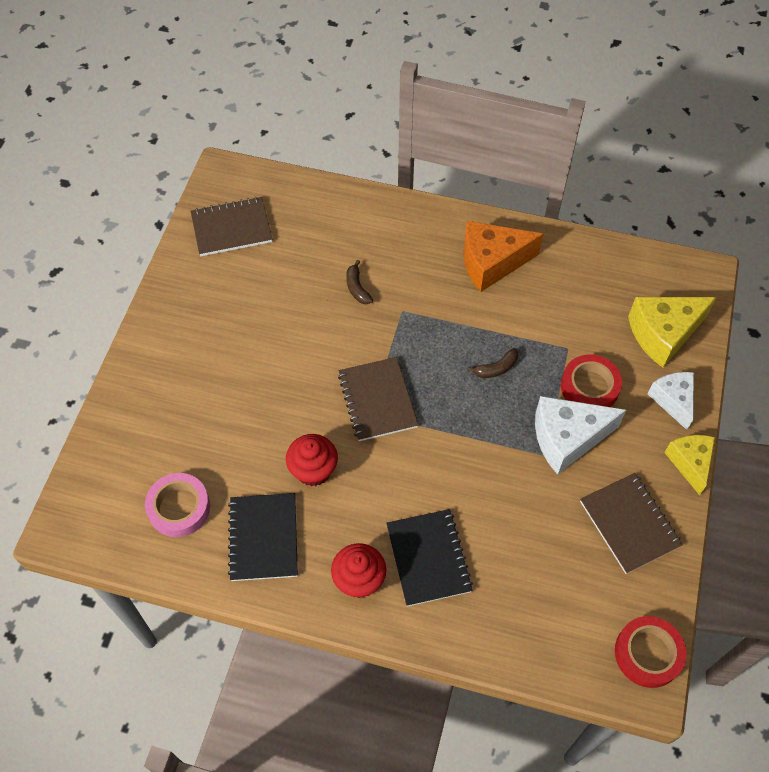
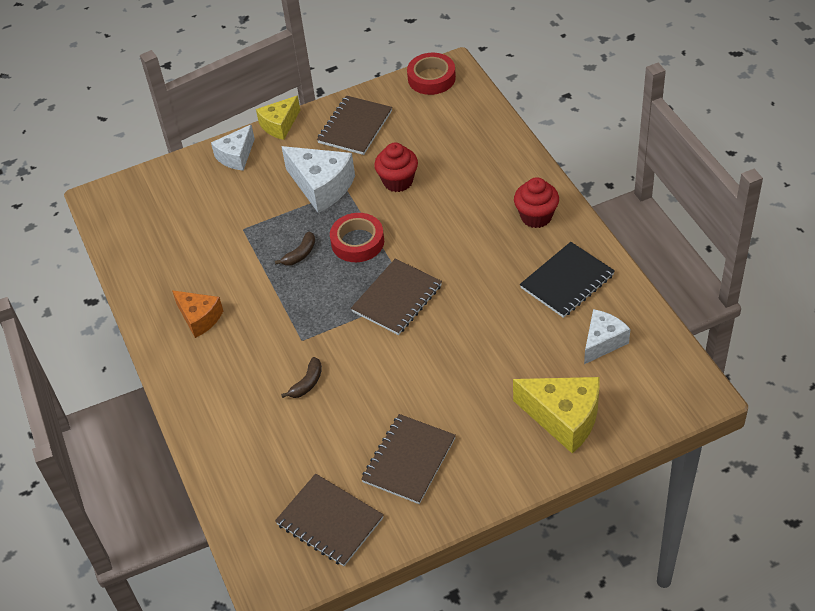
camera: 125 degrees left, 10 degrees down
pink tape [145,473,210,537] -> white cheese [584,309,630,364]
red cupcake [286,434,338,486] -> red cupcake moved to [374,143,418,192]
black notebook [386,509,473,607] -> none
orange cheese [463,221,543,292] -> orange cheese [172,290,223,338], size x0.64
brown banana [467,348,518,378] -> brown banana turned 105 degrees clockwise [275,232,315,266]
red tape [561,355,622,407] -> red tape moved to [330,213,384,262]
yellow cheese [628,297,717,368] -> yellow cheese moved to [513,377,600,454]
none -> brown notebook [361,414,456,504]

